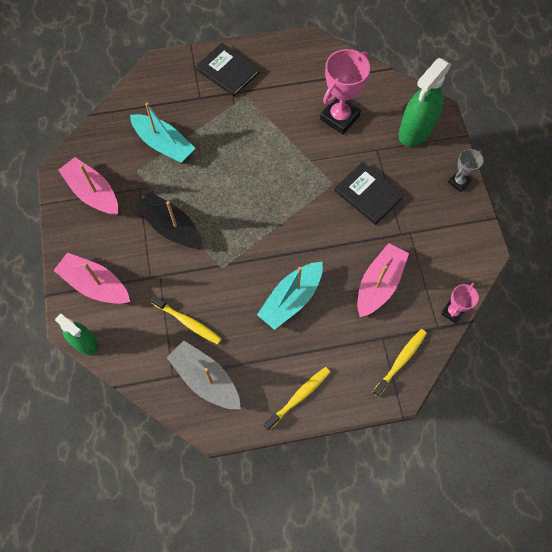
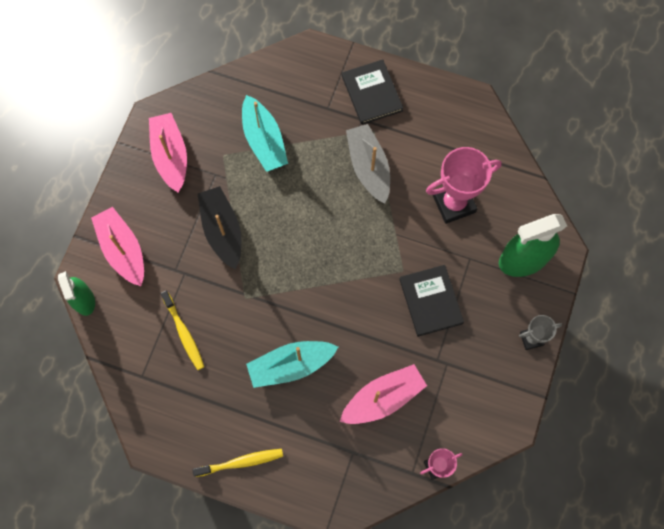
camera: 30 degrees right, 5 degrees up
grey boat [167,340,241,409] -> grey boat moved to [346,124,390,204]
yellow toothbrush [372,329,427,397] -> none

